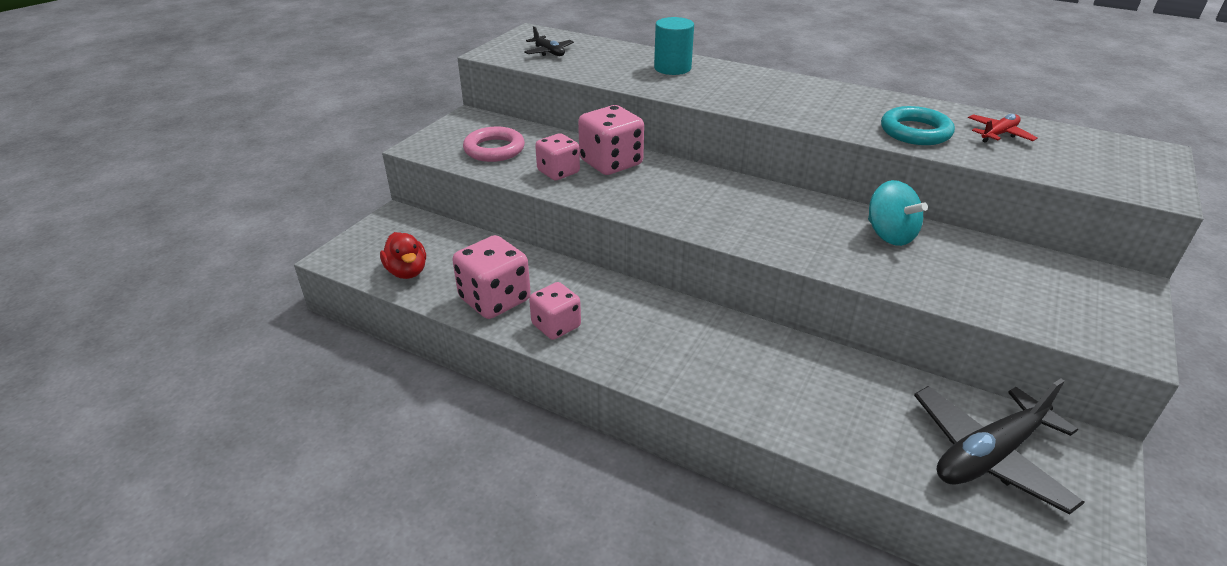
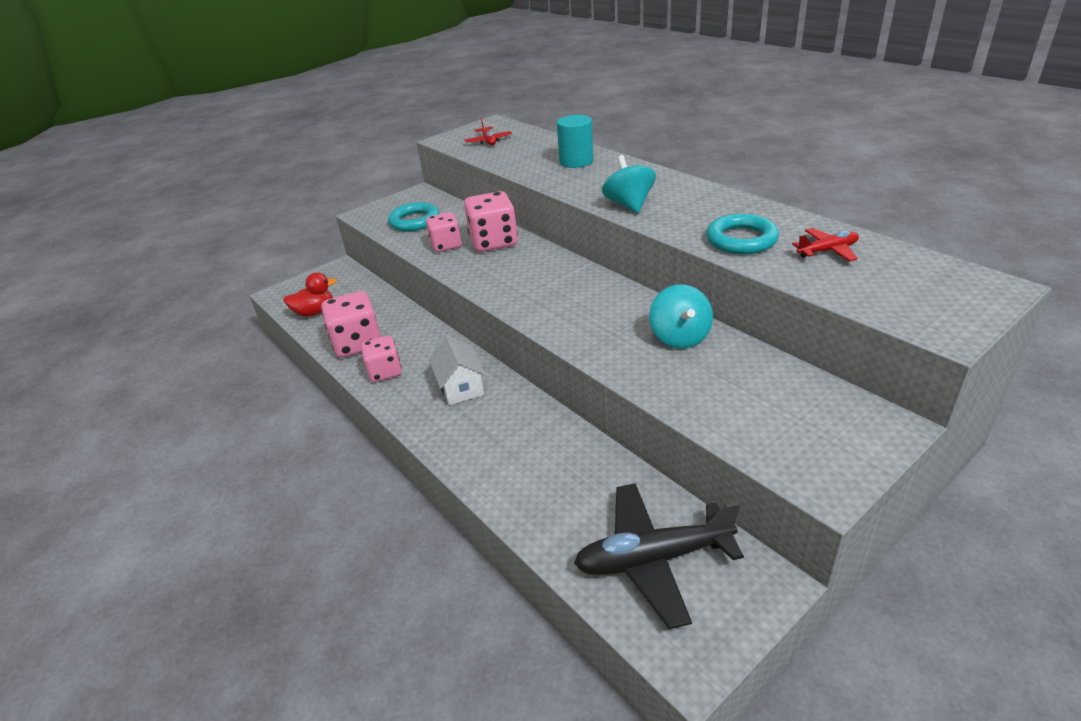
camera: 25 degrees right, 0 degrees up
red duck [380,232,426,279] -> red duck turned 105 degrees counterclockwise [283,272,337,316]
pink ring [463,126,525,162] -> turquoise ring [388,202,439,232]
black plane [524,26,574,56] -> red plane [465,118,512,145]
none -> white house [429,335,486,405]
none -> turquoise spinning top [602,155,656,213]

